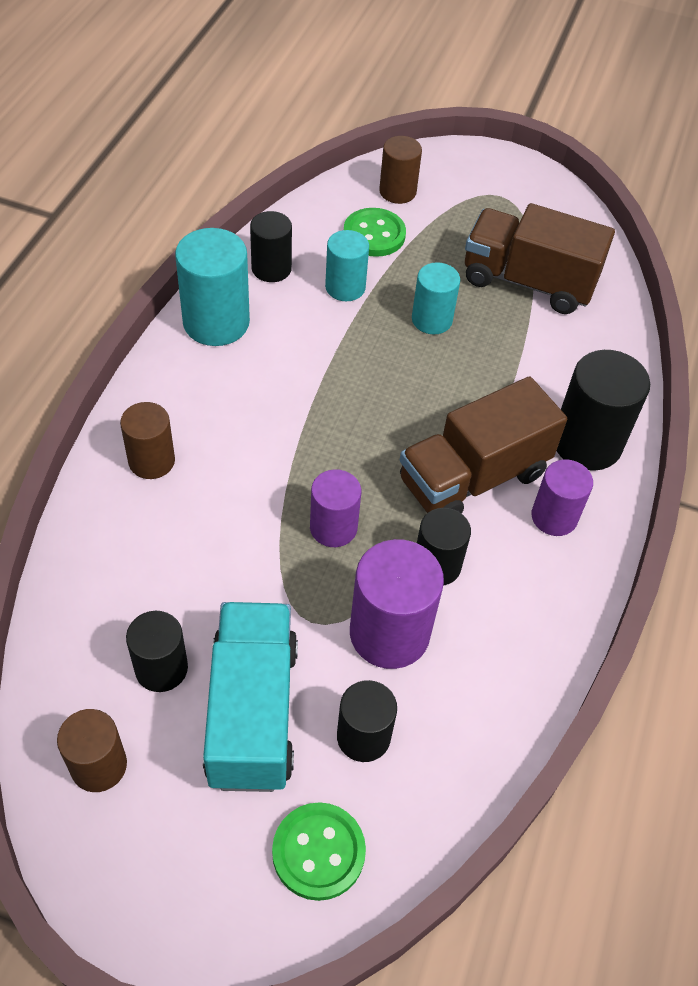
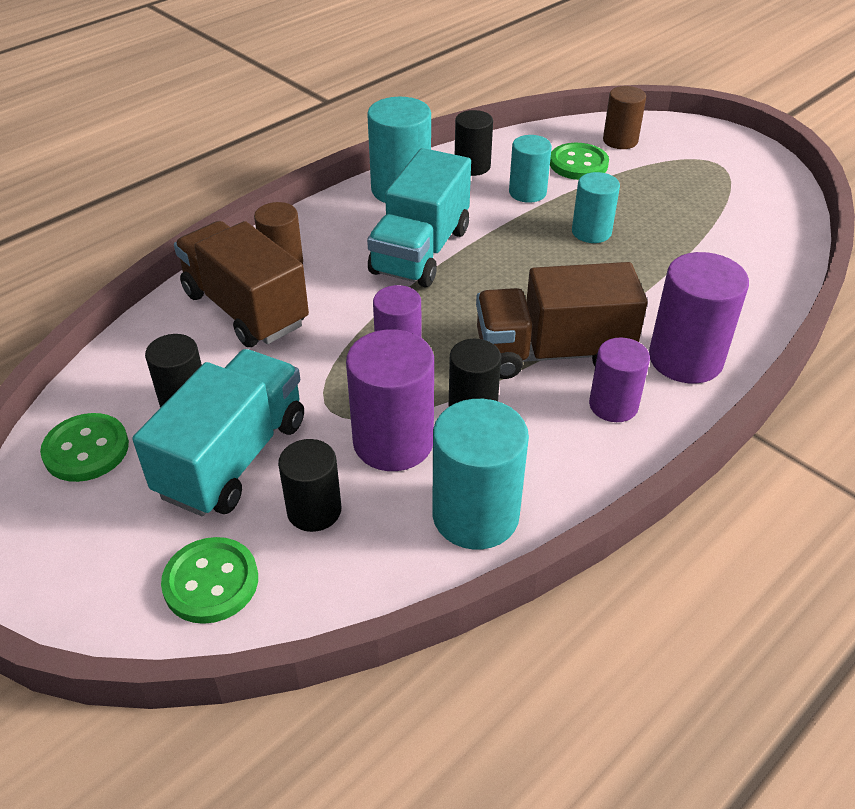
camera: 30 degrees right, 10 degrees down
brown cylinder [57,709,127,792] -> green button [40,413,129,482]
brown truck [465,203,615,314] -> brown truck moved to [174,221,309,347]
black cylinder [556,350,650,471] -> purple cylinder [649,252,749,383]
none -> turquoise truck [367,148,471,287]
none -> turquoise cylinder [432,399,529,549]

